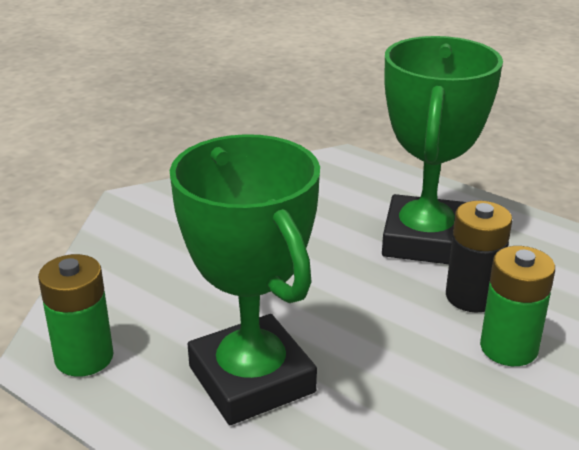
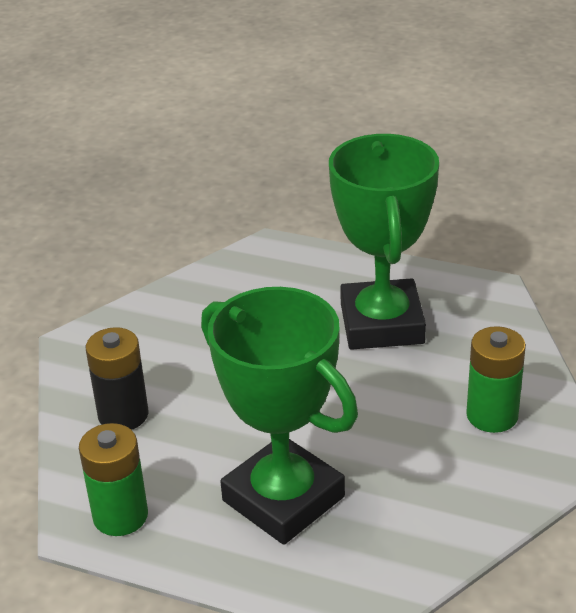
camera: 15 degrees left, 5 degrees up
black battery [446,201,512,312] -> black battery moved to [86,327,149,430]

